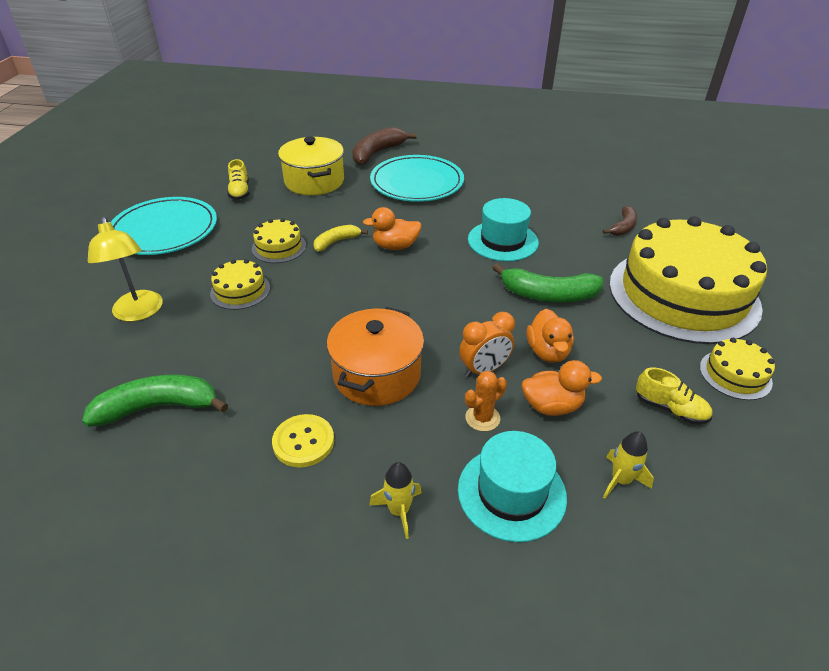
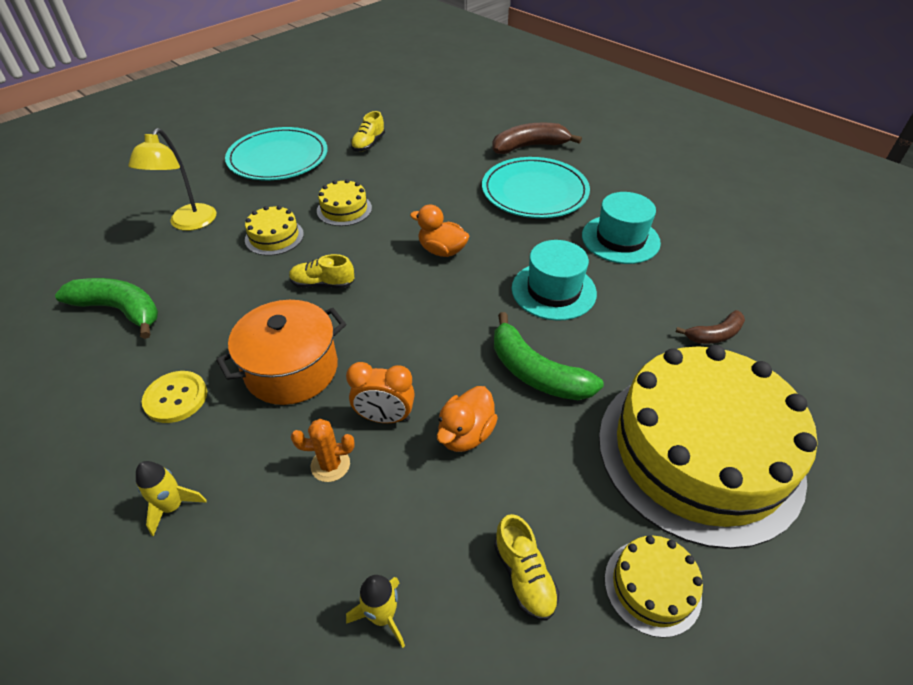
camera: 35 degrees right, 5 degrees up
yellow pot [278,137,344,195] -> none
yellow banana [314,225,368,251] -> none
turquoise hat [458,431,567,542] -> turquoise hat moved to [582,192,661,264]
orange duck [522,360,602,416] -> none
none -> yellow shoe [289,254,354,288]

